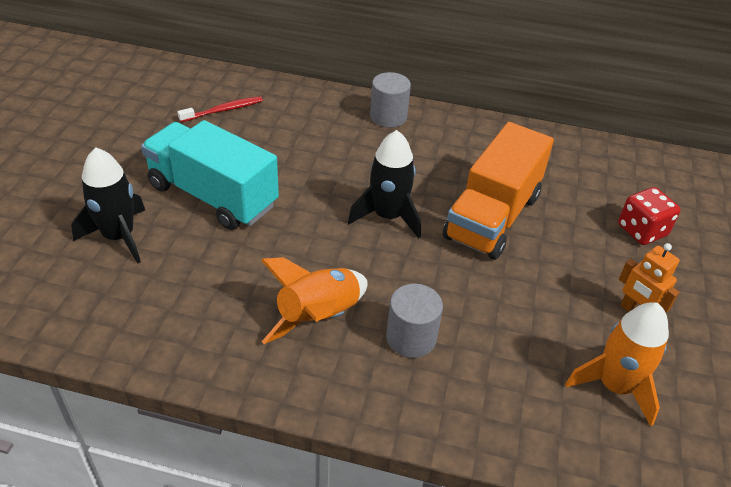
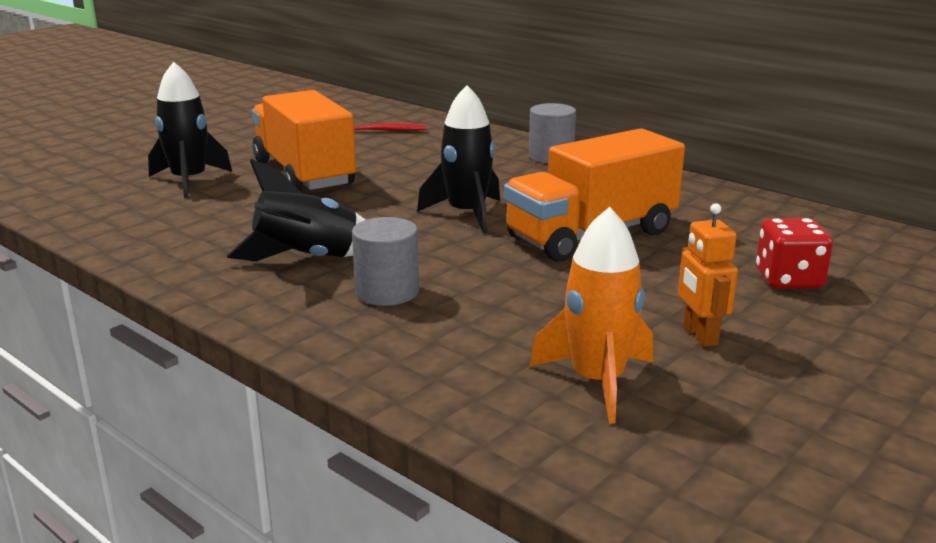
camera: 30 degrees right, 20 degrees down
turquoise truck [141,120,279,230] -> orange truck [252,90,356,192]
orange rocket [261,257,368,344] -> black rocket [227,159,366,261]

